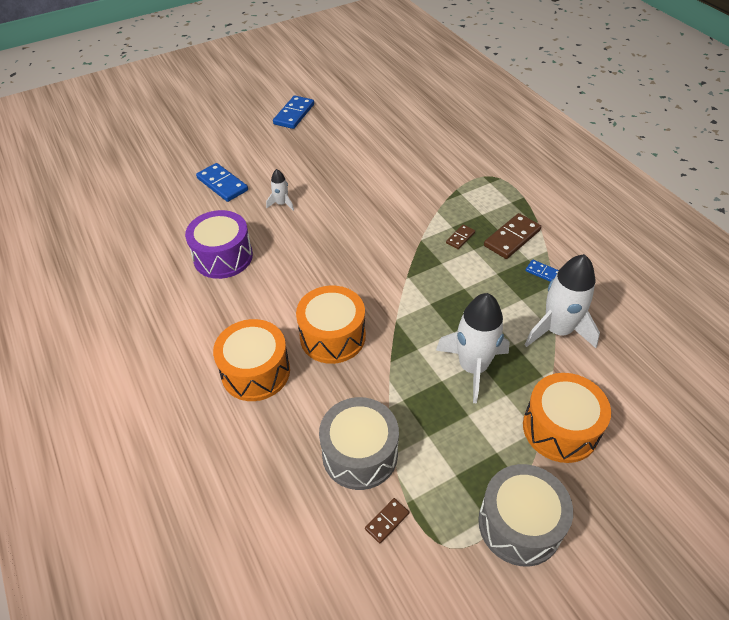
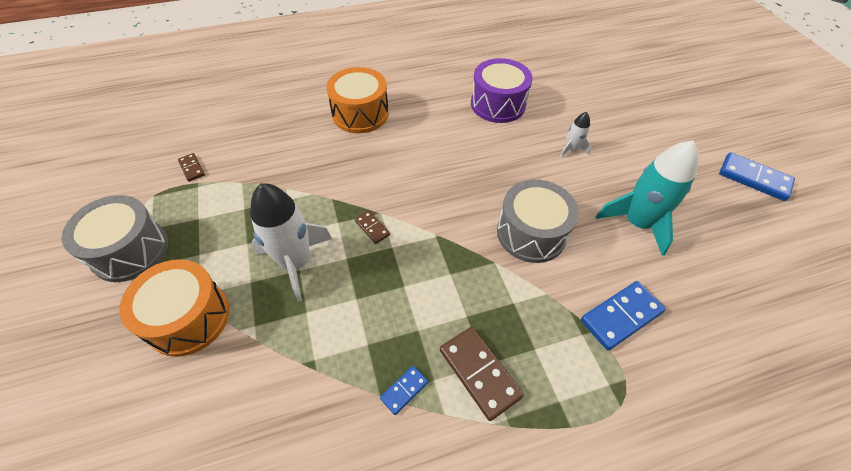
camera: 100 degrees right, 5 degrees up
blue domino [196,163,248,202] -> blue domino moved to [581,281,666,350]
orange drum [296,286,366,364] -> none
grey drum [319,397,399,490] -> grey drum moved to [497,180,579,263]
brown domino [446,225,475,249] -> brown domino moved to [355,211,390,244]
white rocket [525,254,600,348] -> none
none -> turquoise rocket [596,140,699,256]

